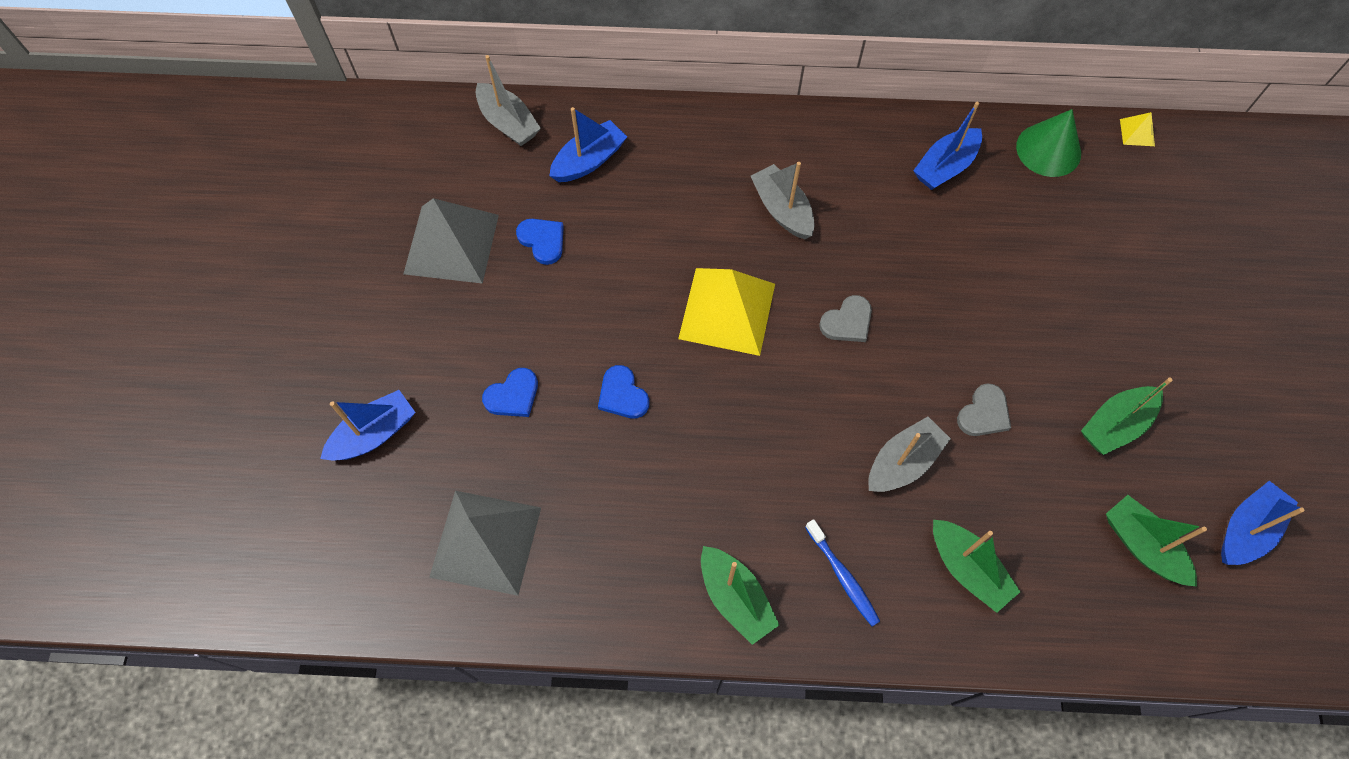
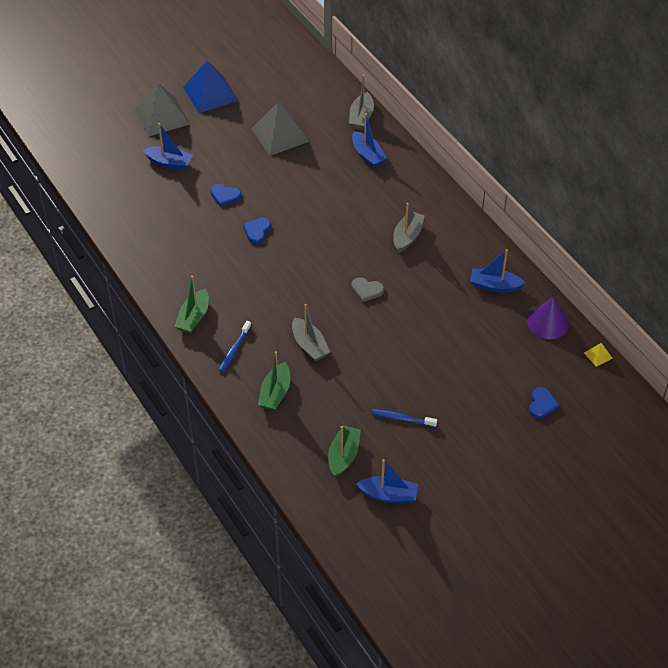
camera: 55 degrees right, 15 degrees down
grey pyramid [429,491,541,596] -> grey pyramid moved to [135,83,190,136]
blue heart [516,219,564,265] -> blue heart moved to [529,387,560,418]
blue boat [549,107,627,182] -> blue boat turned 45 degrees clockwise [352,113,387,168]
yellow pyramid [678,268,775,356] -> none
grey boat [868,417,951,492] -> grey boat turned 45 degrees clockwise [292,304,330,361]
grey heart [957,384,1011,436] -> none
green cone [1016,109,1081,177] -> purple cone [527,297,569,339]
green boat [1081,378,1172,455] -> blue toothbrush [372,409,437,427]
none -> blue pyramid [183,60,239,113]

